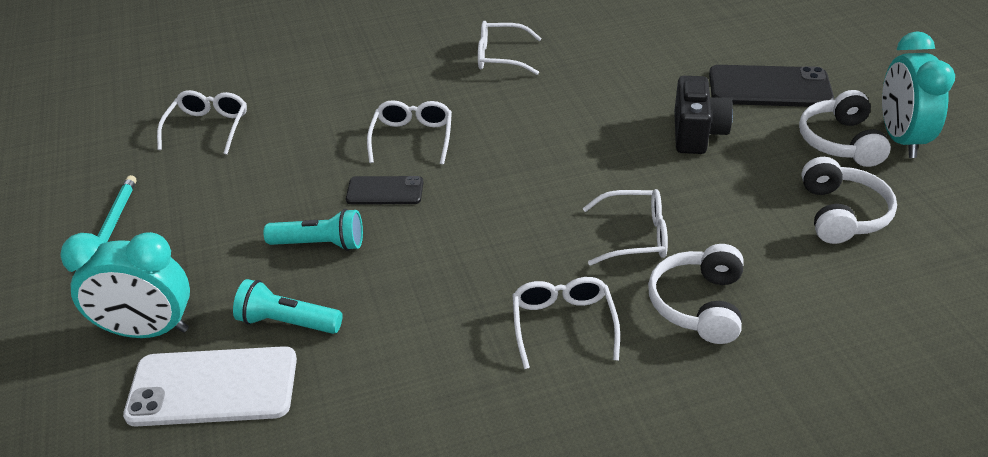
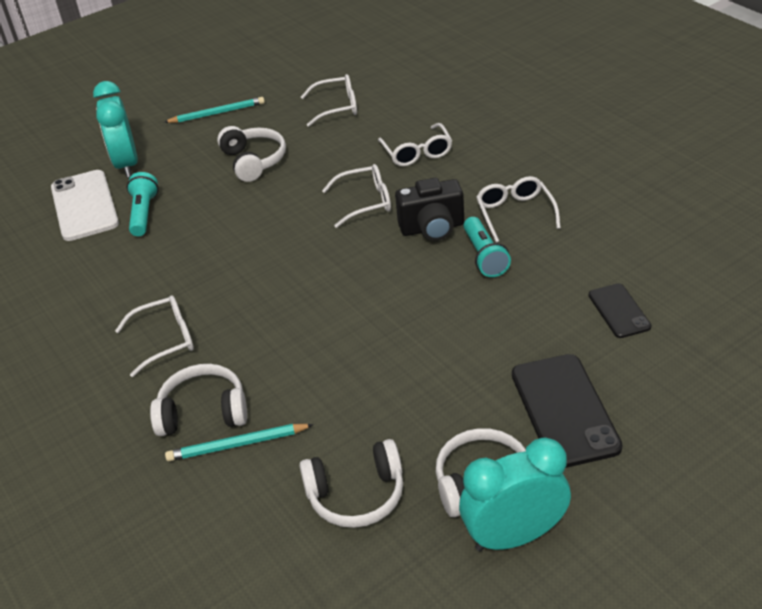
camera: 75 degrees right, 0 degrees up
turquoise flashlight [263,209,363,251] -> turquoise flashlight moved to [463,217,511,277]
black phone [346,176,424,204] -> black phone moved to [589,283,651,338]
white glasses [583,189,668,265] -> white glasses moved to [378,123,452,166]
black camera [674,76,733,154] -> black camera moved to [395,178,464,241]
none -> turquoise pencil [165,424,314,461]
none -> white headphones [217,126,286,182]

